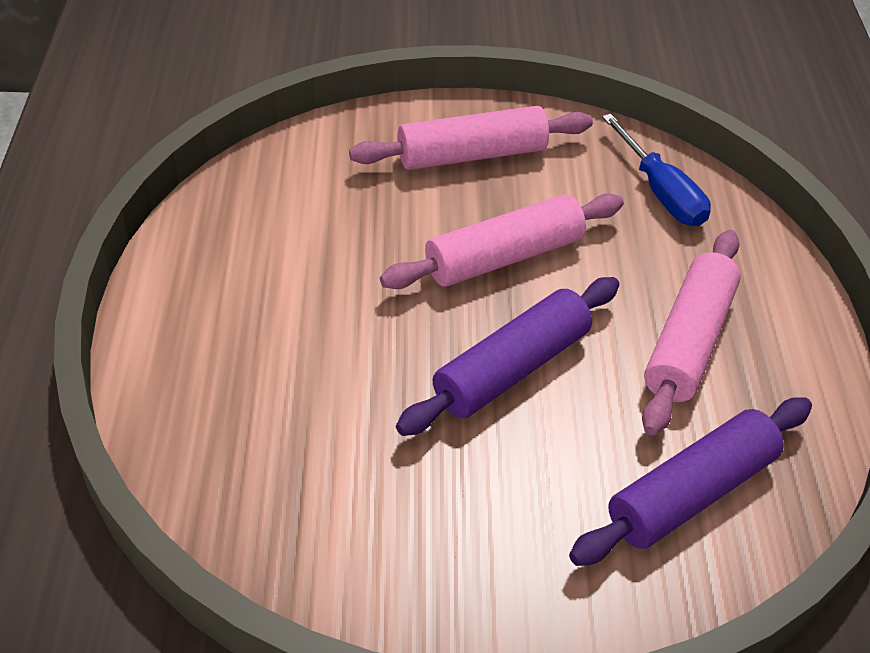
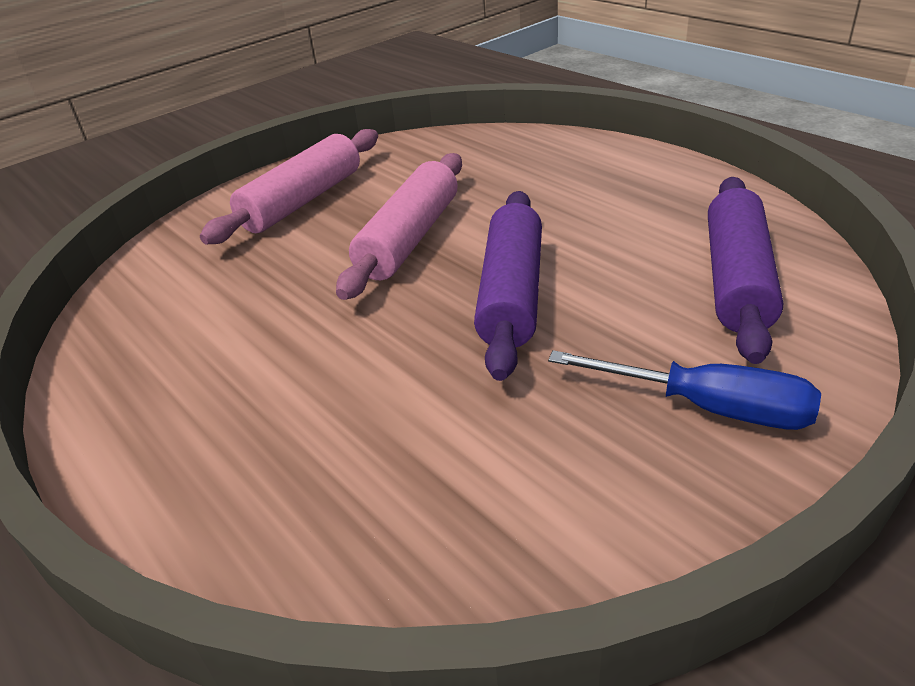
camera: 35 degrees left, 10 degrees down
blue screwdriver [602,114,711,226] -> blue screwdriver moved to [548,350,821,430]
pink rolling pin [642,230,741,436] -> none

